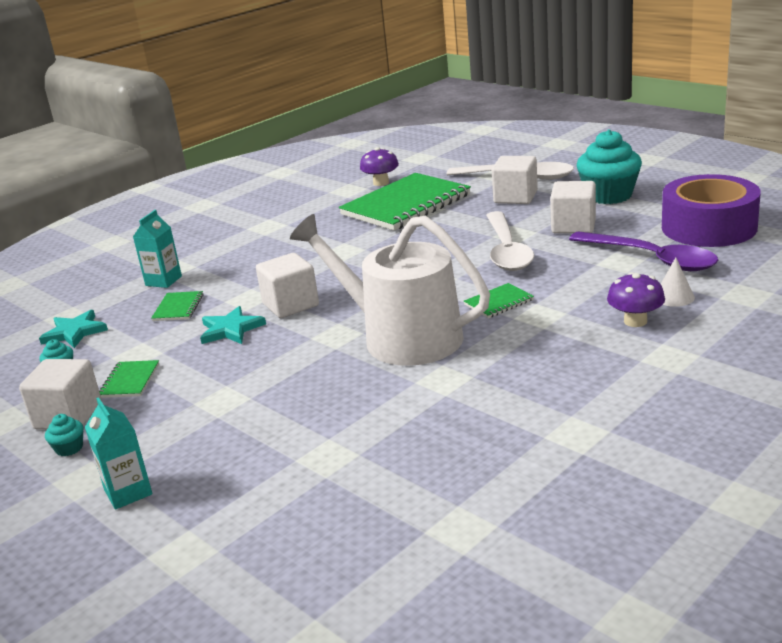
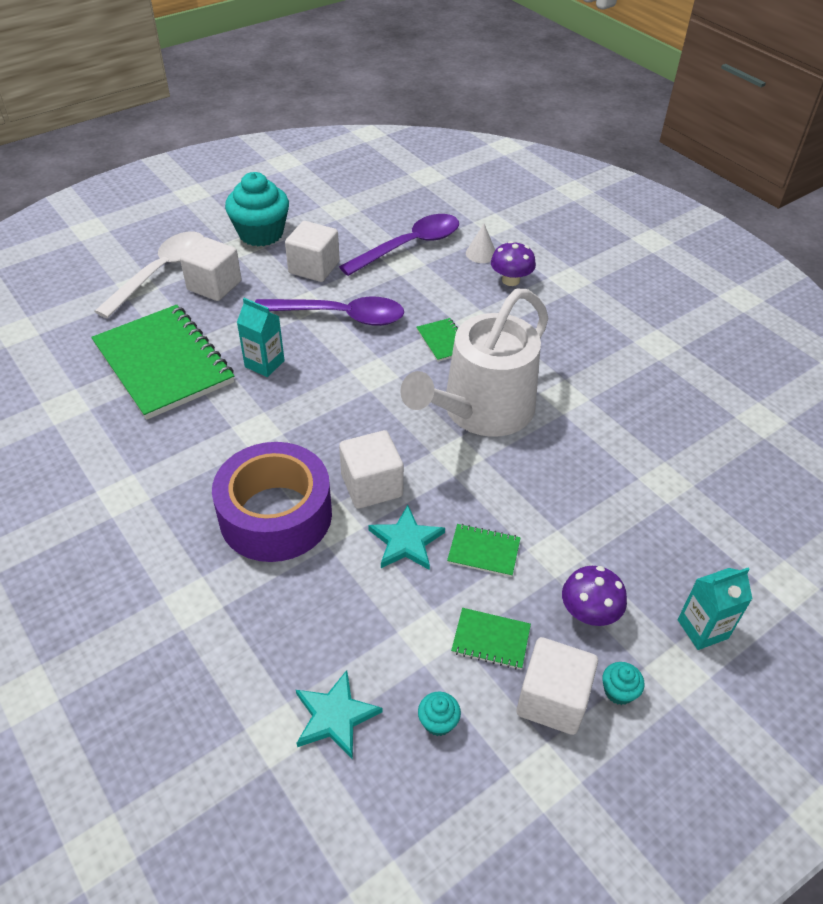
camera: 85 degrees left, 20 degrees up
turquoise carton [133,210,182,288] -> turquoise carton moved to [237,298,285,377]
green notebook [151,291,204,321] -> green notebook moved to [447,524,521,577]
purple mushroom [360,147,399,186] -> purple mushroom moved to [562,566,627,626]
white spoon [486,211,534,271] -> purple spoon [255,297,404,326]
purple tape [662,174,761,247] -> purple tape moved to [212,442,332,562]

